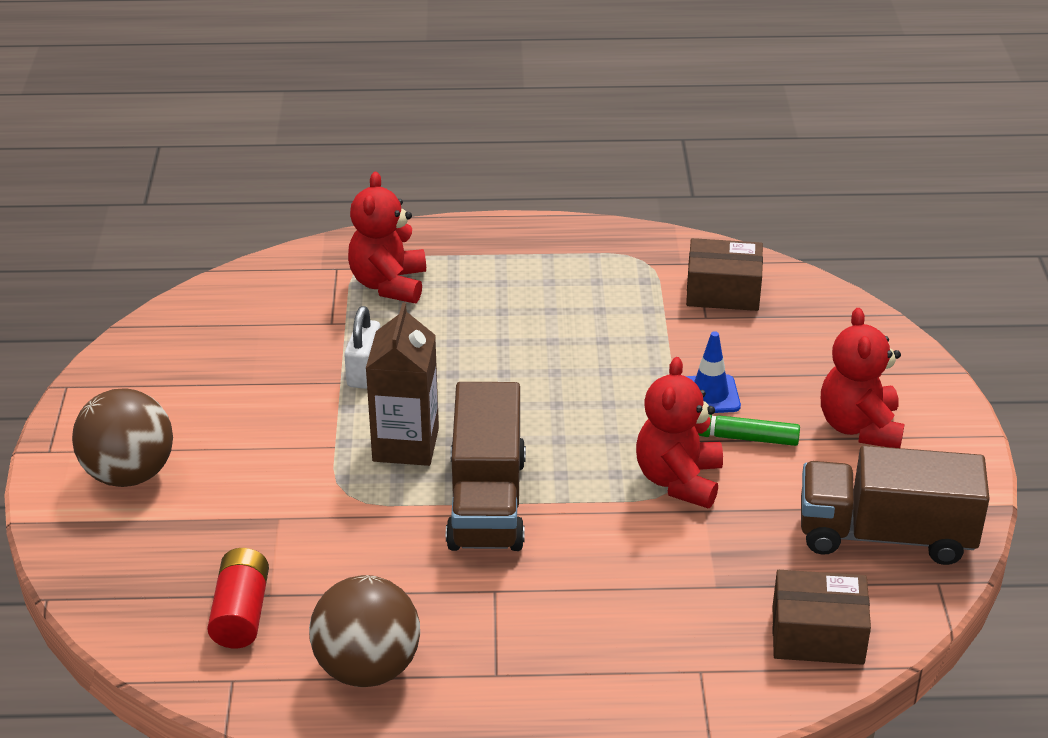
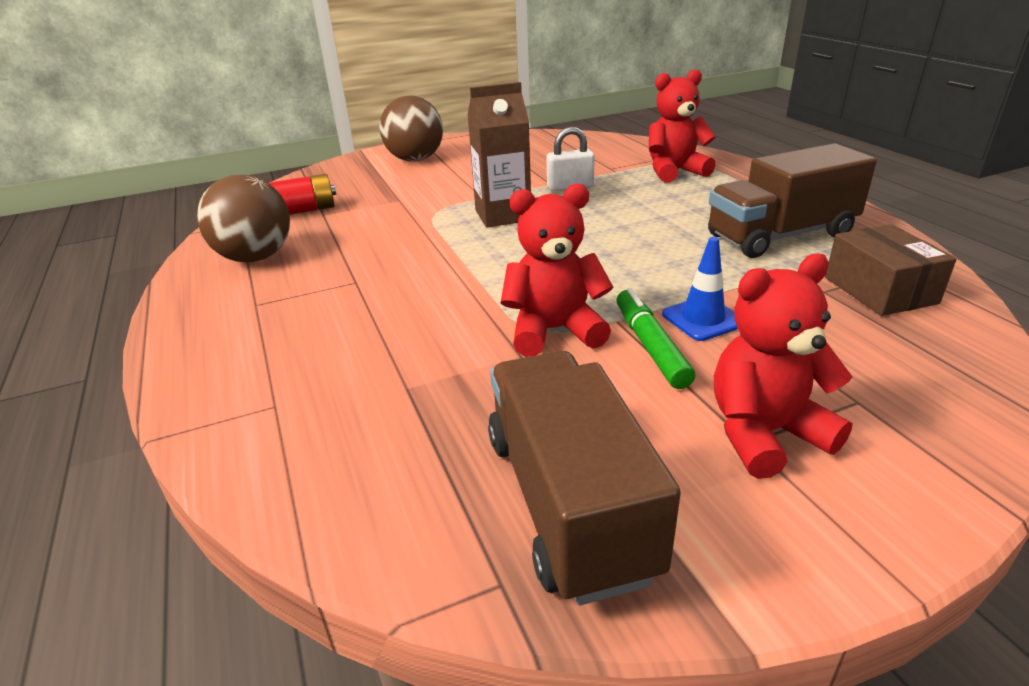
camera: 70 degrees right, 5 degrees down
brown truck [446,382,526,551] -> brown truck moved to [708,143,877,258]
brown box [772,570,871,665] -> none

